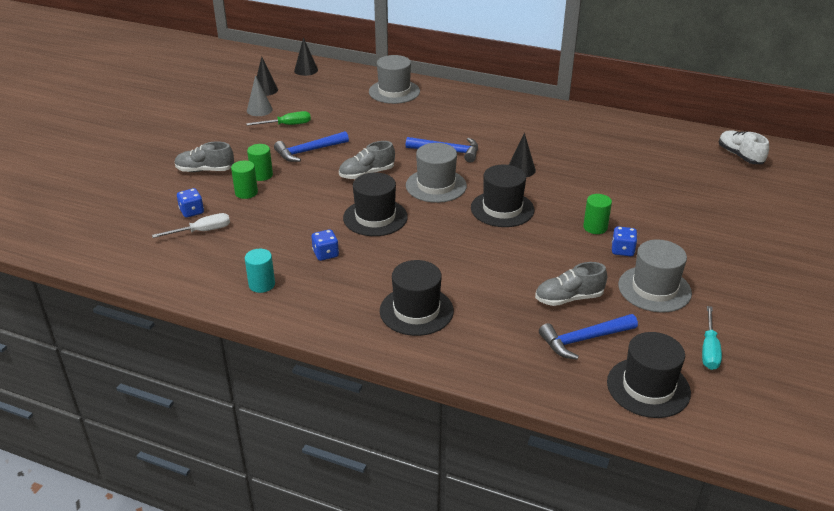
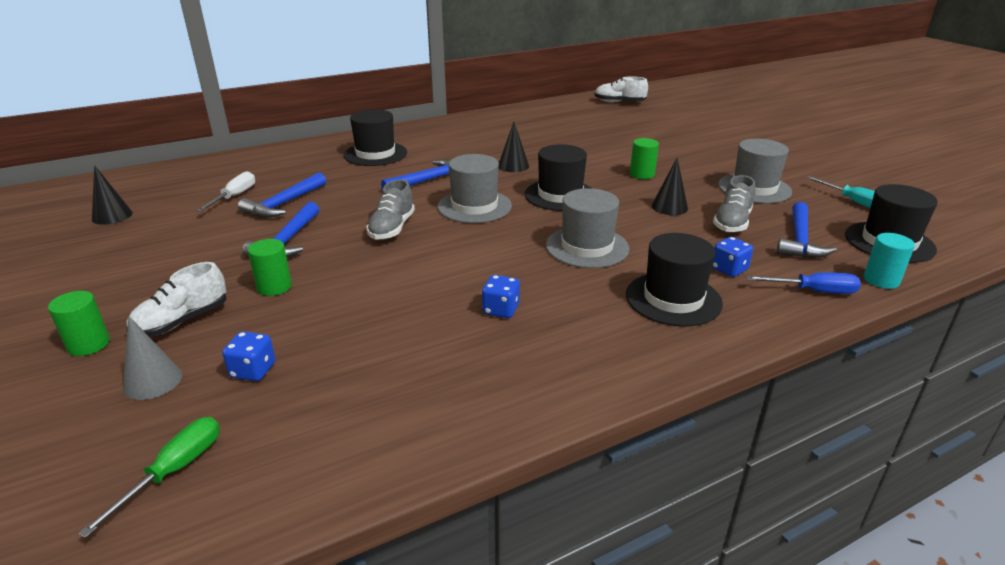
camera: 50 degrees left, 5 degrees down
white screwdriver [152,213,230,238] -> white screwdriver moved to [196,171,255,212]
grey shoe [174,141,234,172] -> white shoe [126,262,227,337]
green cylinder [231,161,258,199] -> green cylinder moved to [48,291,110,356]
turquoise cylinder [245,249,275,293] -> turquoise cylinder moved to [863,233,915,289]
green screwdriver [246,111,311,126] -> green screwdriver moved to [78,417,220,538]
grey cone [247,75,273,116] -> grey cone moved to [123,316,182,400]
black cone [294,37,318,76] -> black cone moved to [652,158,688,215]
black hat [343,173,408,236] -> black hat moved to [344,109,407,166]
grey hat [369,55,420,104] -> grey hat moved to [546,188,629,268]
blue dice [612,226,637,256] -> blue dice moved to [712,237,753,277]
none -> blue hammer [238,172,326,218]
none -> blue screwdriver [746,273,861,294]

